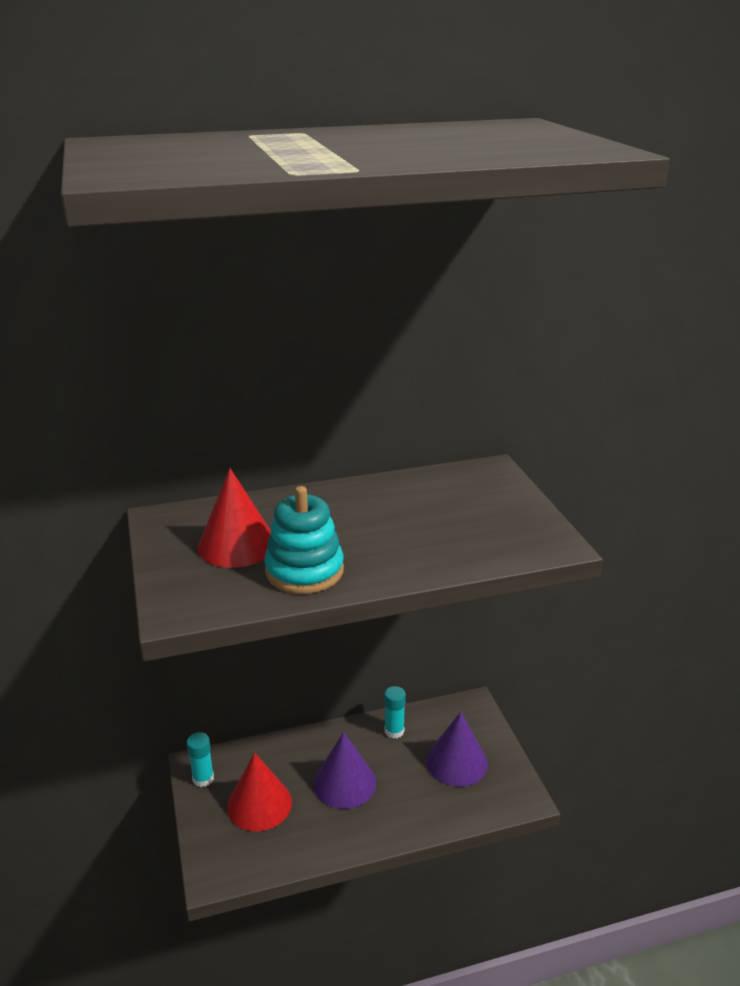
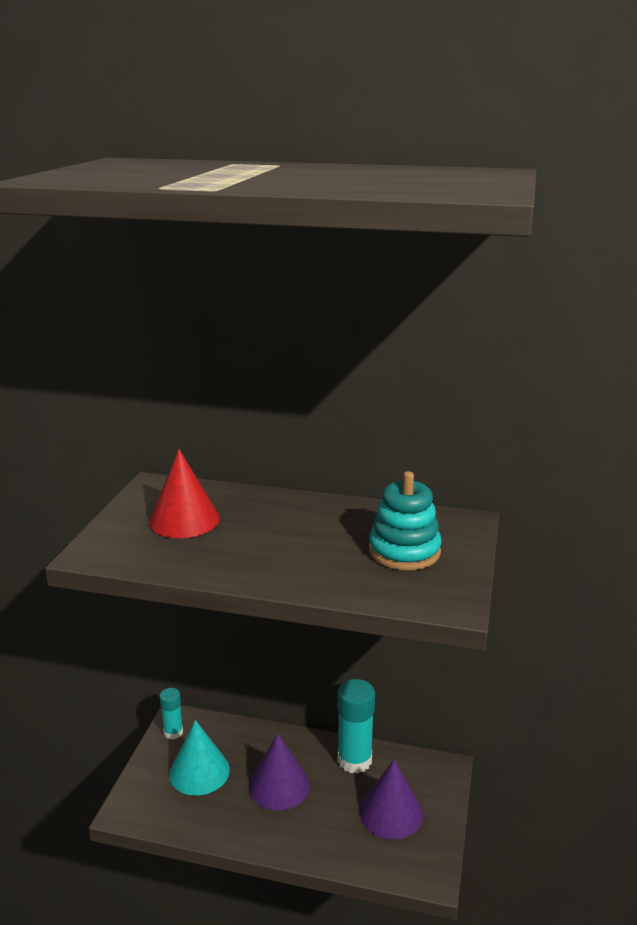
camera: 30 degrees right, 5 degrees down
red cone [227,753,292,832] -> turquoise cone [169,720,230,796]
turquoise stacking toy [264,486,344,594] -> turquoise stacking toy moved to [369,471,442,570]
turquoise glue stick [384,686,406,739] -> turquoise glue stick [338,679,375,774], size x1.74

